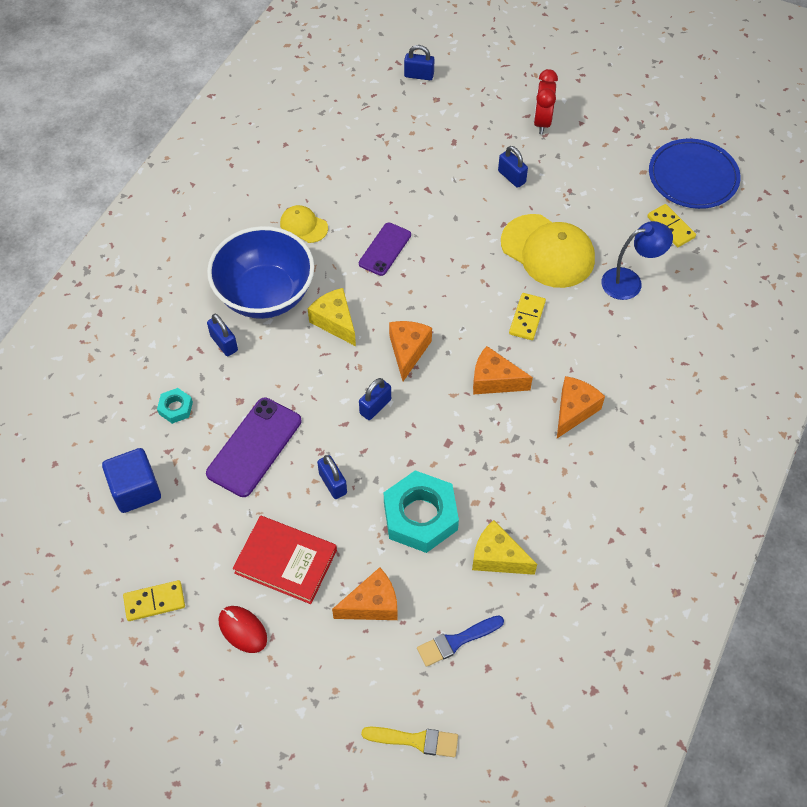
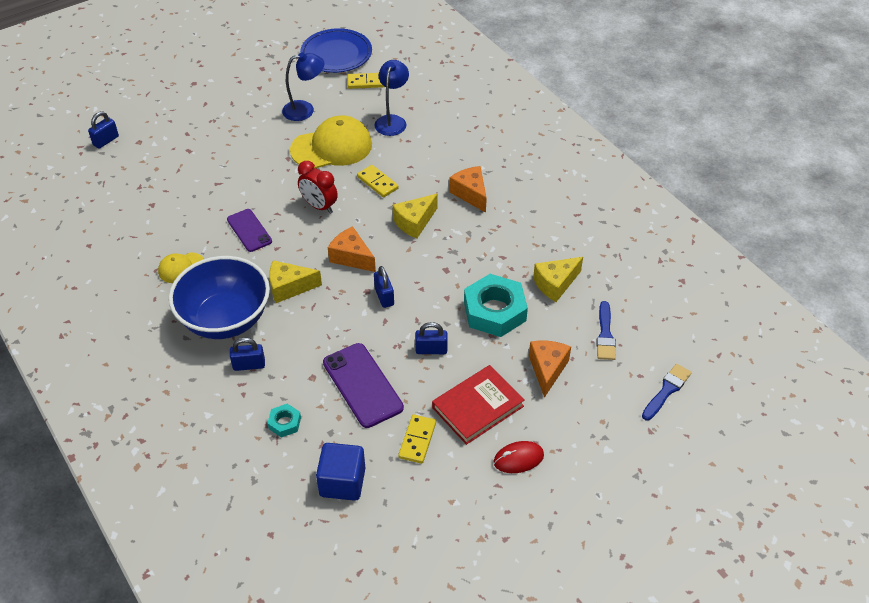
camera: 60 degrees left, 10 degrees down
yellow domino [123,580,185,621] -> yellow domino moved to [398,414,436,464]
yellow brush [361,727,458,757] -> blue brush [642,364,692,420]
orange cheese [473,346,533,395] -> yellow cheese [393,194,438,239]
blue padlock [498,146,528,188] -> none
red clock [534,69,558,134] -> red clock moved to [298,161,338,214]
none -> blue lamp [282,52,324,121]

